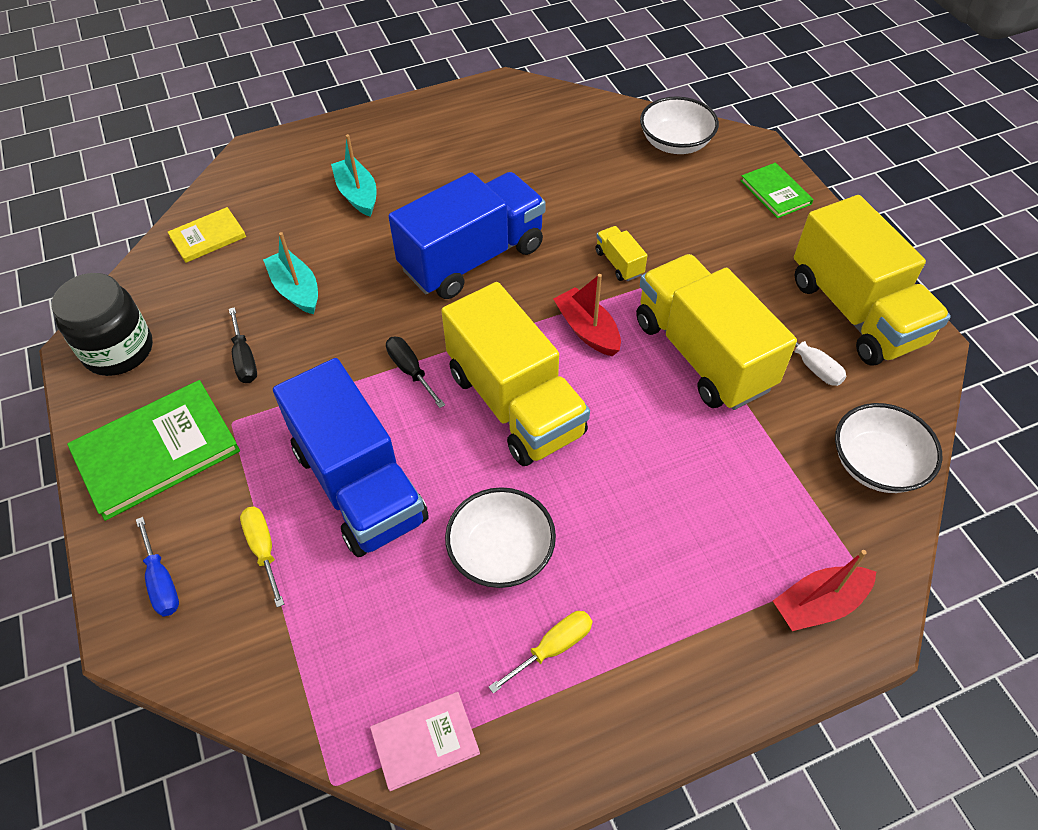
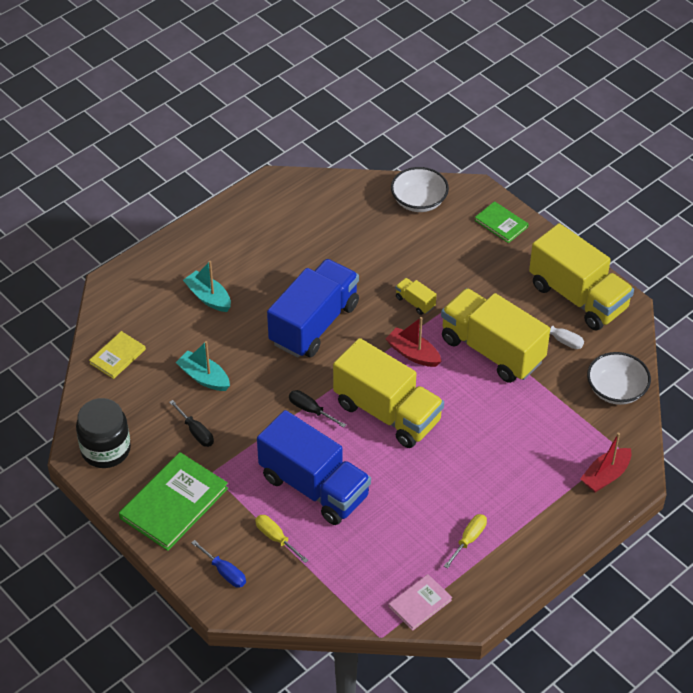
camera: 20 degrees left, 5 degrees down
white bowl [445,487,556,588] -> none

